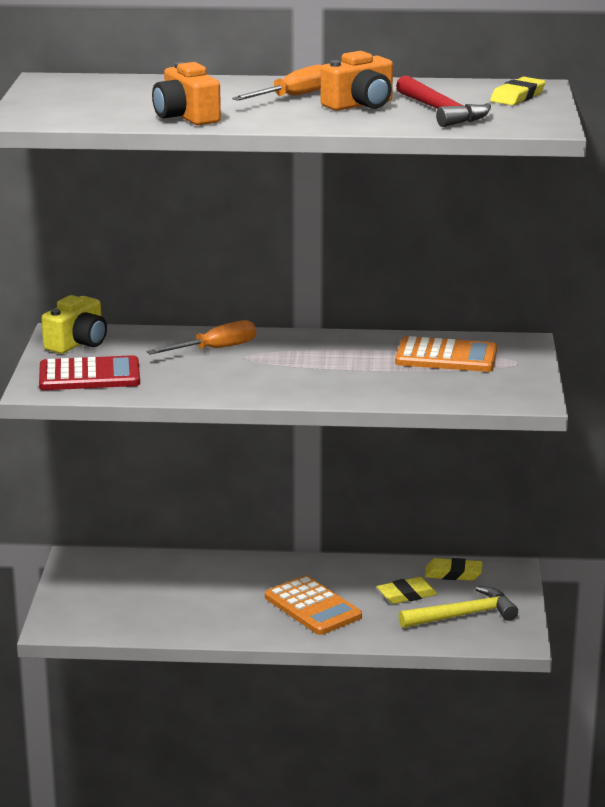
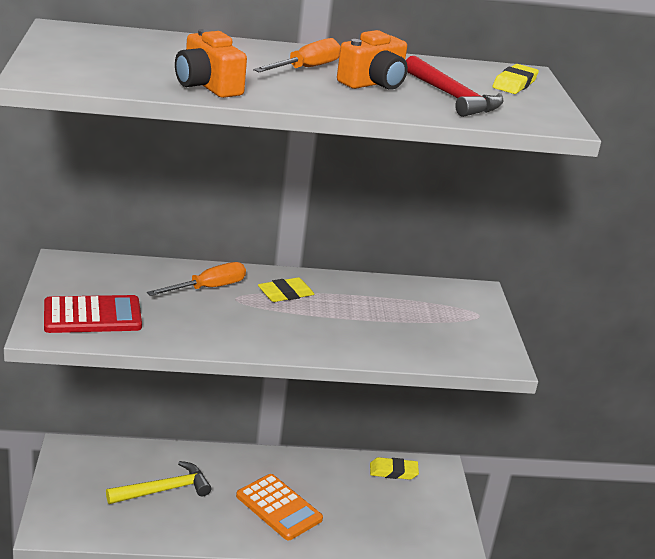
camera: 10 degrees left, 5 degrees up
yellow camera [41,295,107,354] -> none
yellow eraser [377,577,437,604] -> yellow eraser moved to [258,277,314,302]
orange calculator [395,336,497,372] -> none
yellow hammer [398,586,518,628] -> yellow hammer moved to [106,461,211,504]

